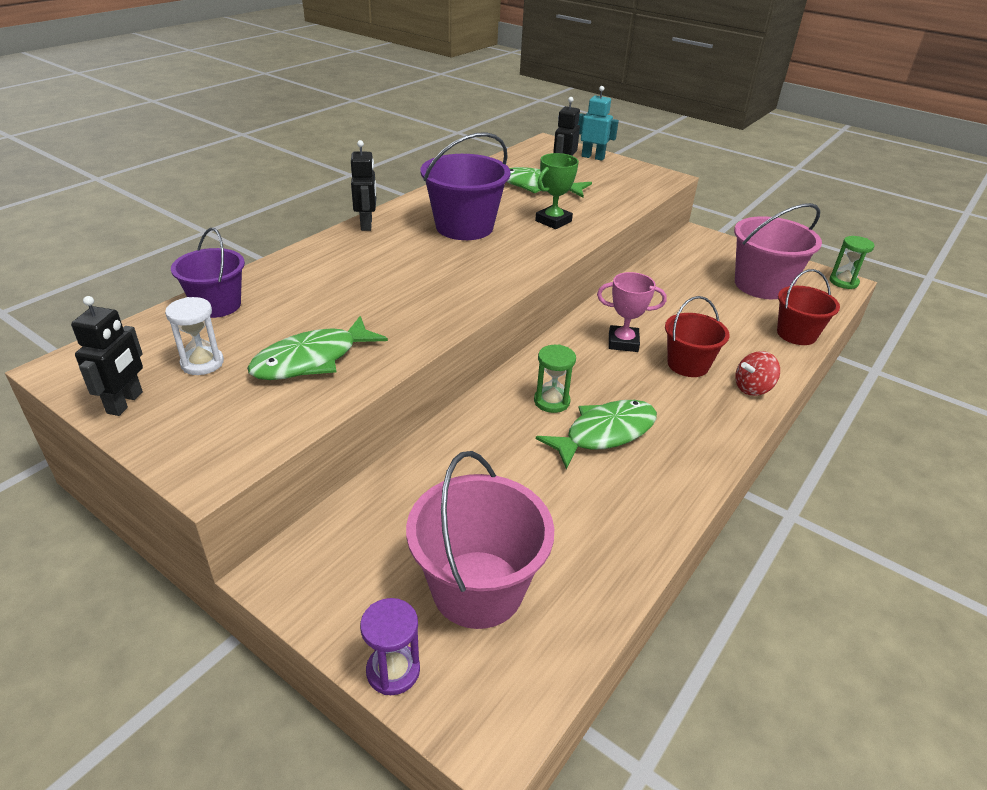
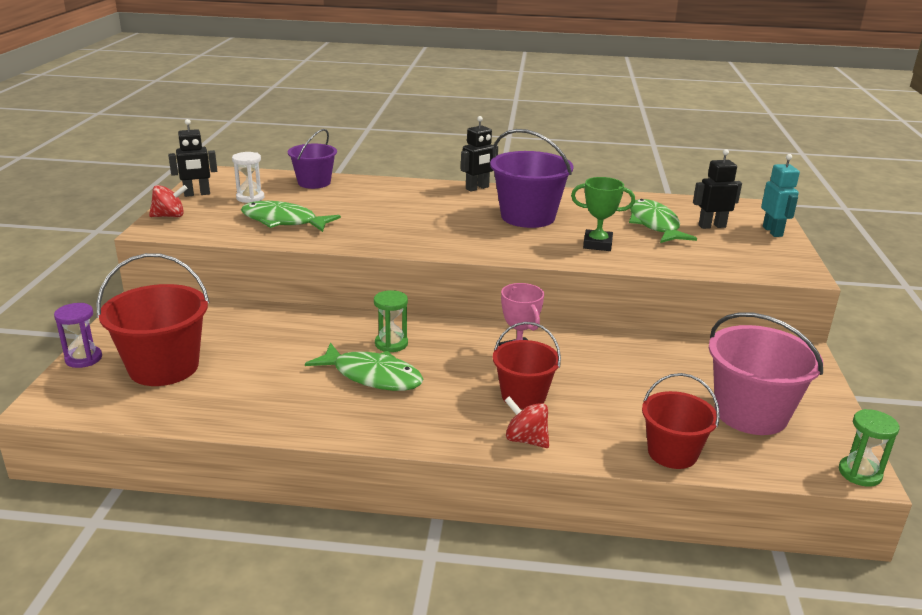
camera: 60 degrees right, 10 degrees down
pink bucket [406,451,554,629] -> red bucket [97,253,210,386]
none -> red spinning top [149,185,188,217]

